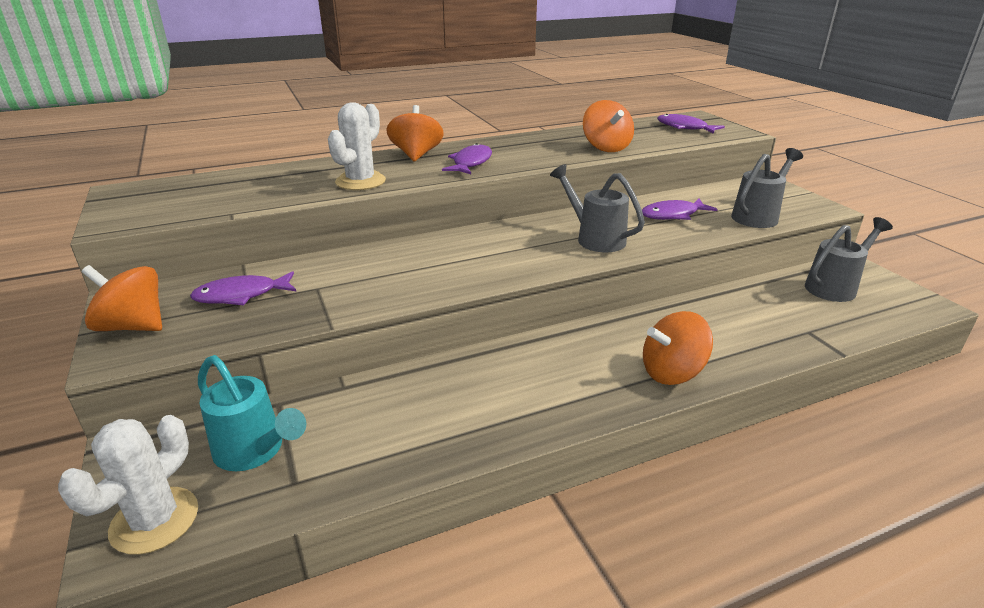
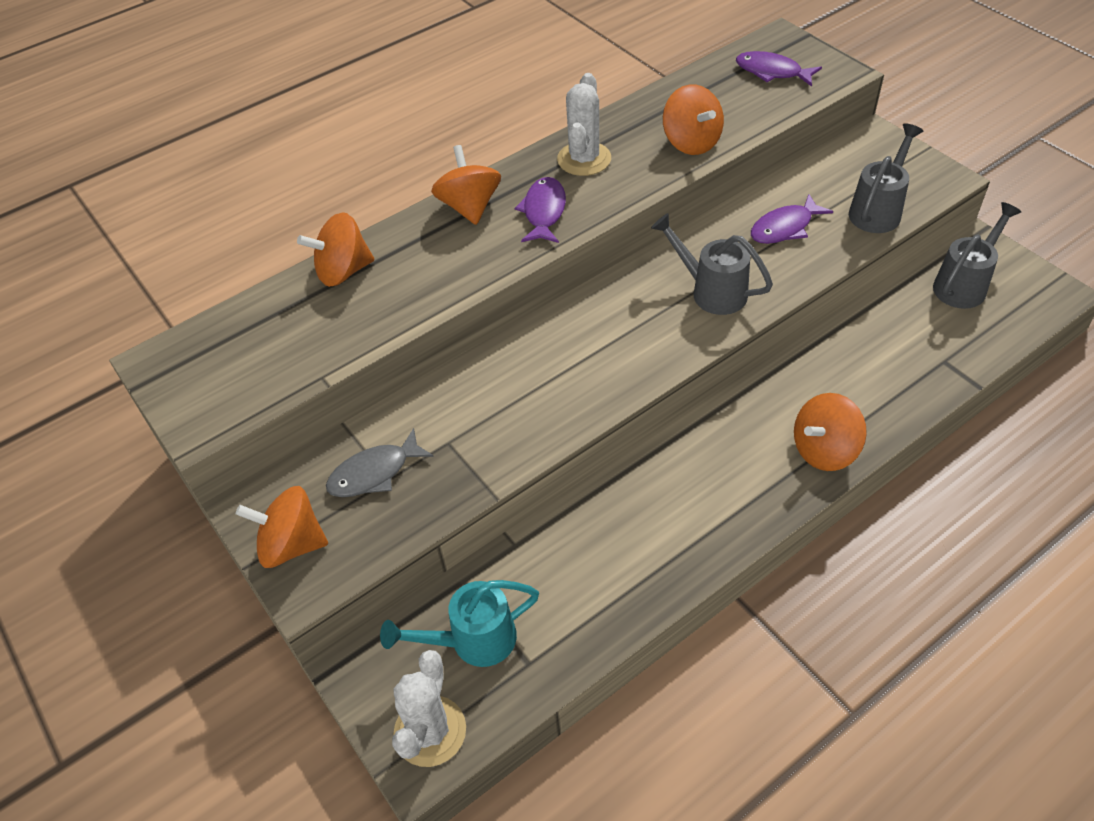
camera: 10 degrees left, 20 degrees up
purple fish [190,271,296,305] -> grey fish [326,428,434,497]
turquoise watering can [198,355,306,471] -> turquoise watering can turned 135 degrees clockwise [380,580,539,667]
white cactus [328,102,386,190] -> white cactus moved to [557,73,611,176]
none -> orange spinning top [297,212,374,287]

